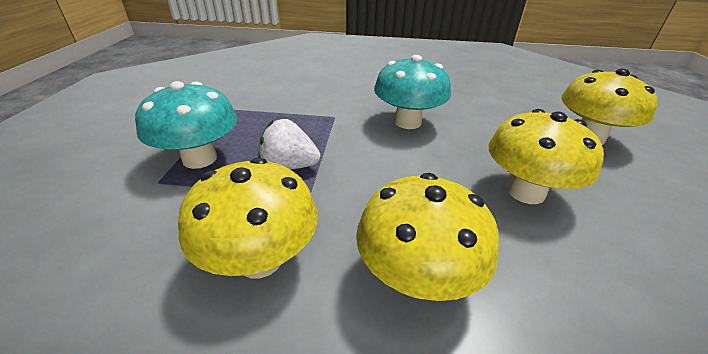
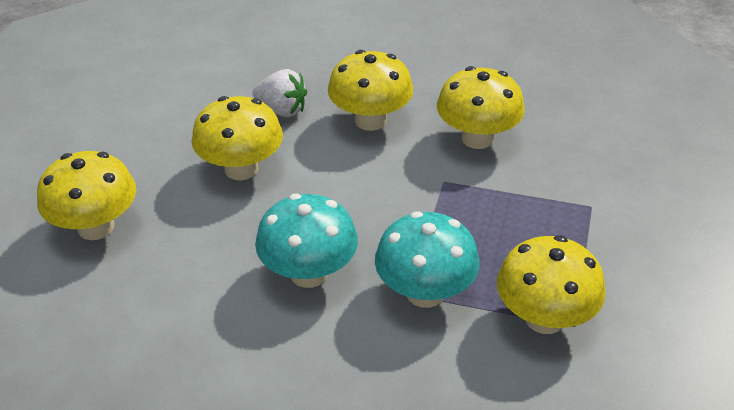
camera: 170 degrees left, 5 degrees up
turquoise mushroom [135,81,237,169] -> turquoise mushroom moved to [375,211,480,308]
white strawberry [258,119,321,170] -> white strawberry moved to [252,69,307,117]
none -> yellow mushroom [497,235,606,334]

